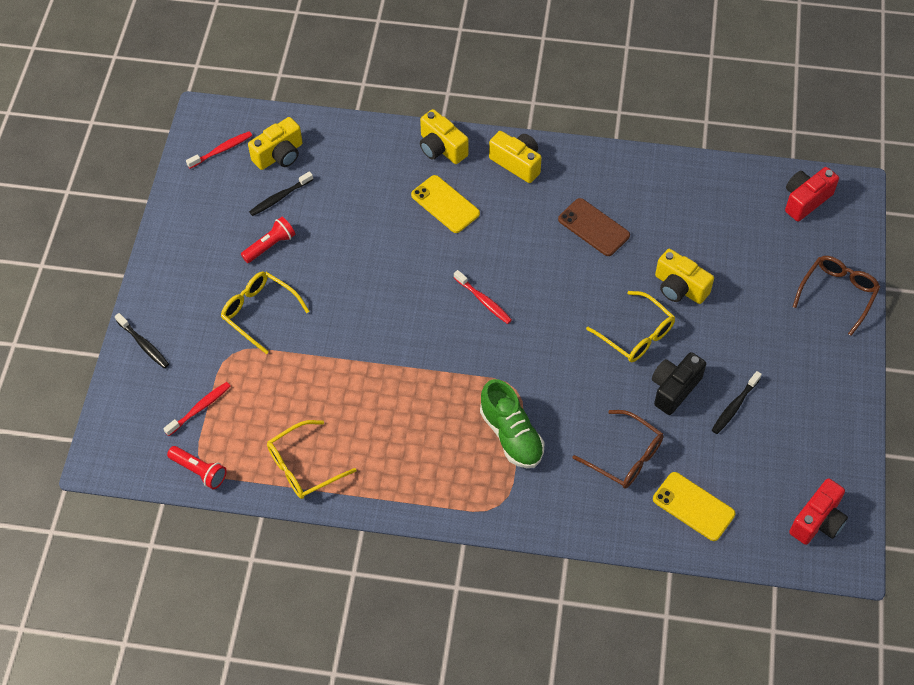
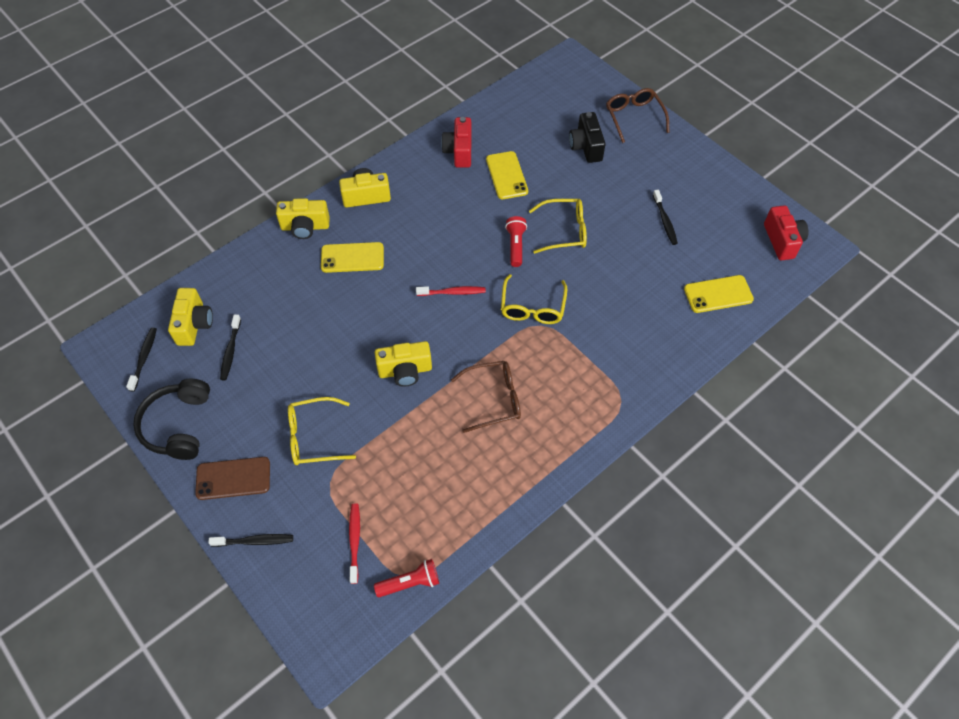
camera: 50 degrees left, 0 degrees up
red toothbrush [186,131,252,169] -> black toothbrush [126,328,157,392]
red flashlight [241,217,295,263] -> red flashlight moved to [505,216,527,267]
yellow glasses [267,420,357,499] -> yellow glasses moved to [501,274,567,324]
green shoe [480,379,545,468] -> none
brown phone [558,198,630,256] -> brown phone moved to [195,457,270,500]
brown glasses [573,410,663,488] -> brown glasses moved to [451,361,521,433]
black camera [652,352,706,415] -> black camera moved to [569,112,605,163]
yellow camera [655,249,714,304] -> yellow camera moved to [375,341,432,387]
red camera [785,167,839,221] -> red camera moved to [441,117,472,168]
none -> black headphones [133,378,210,460]
none -> yellow phone [486,151,528,199]

